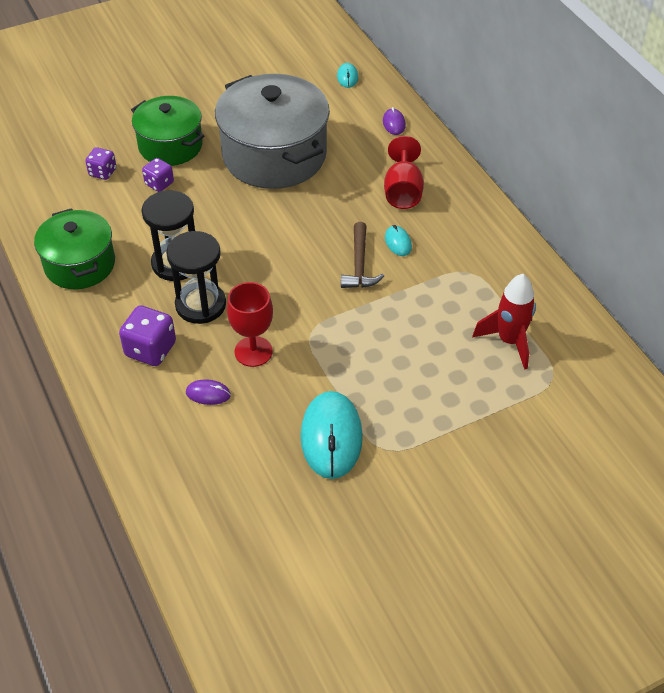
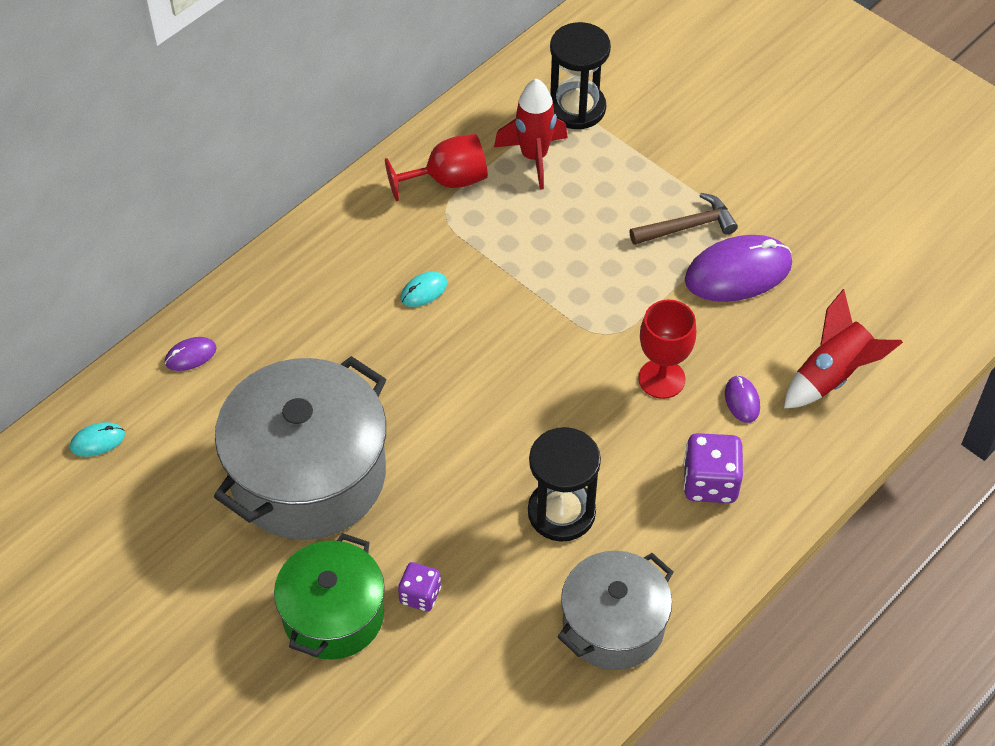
camera: 110 degrees left, 5 degrees up
green pot [34,208,115,289] -> grey pot [557,551,673,670]
purple dice [85,147,116,180] -> none
black hourglass [166,231,226,324] -> black hourglass moved to [550,22,611,129]
turquoise mouse [300,391,363,479] -> purple mouse [685,235,792,302]
brown hammer [341,222,384,288] -> brown hammer moved to [630,193,738,245]
red goblet [384,136,424,209] -> red goblet moved to [385,134,488,201]
none -> red rocket [784,289,903,408]

